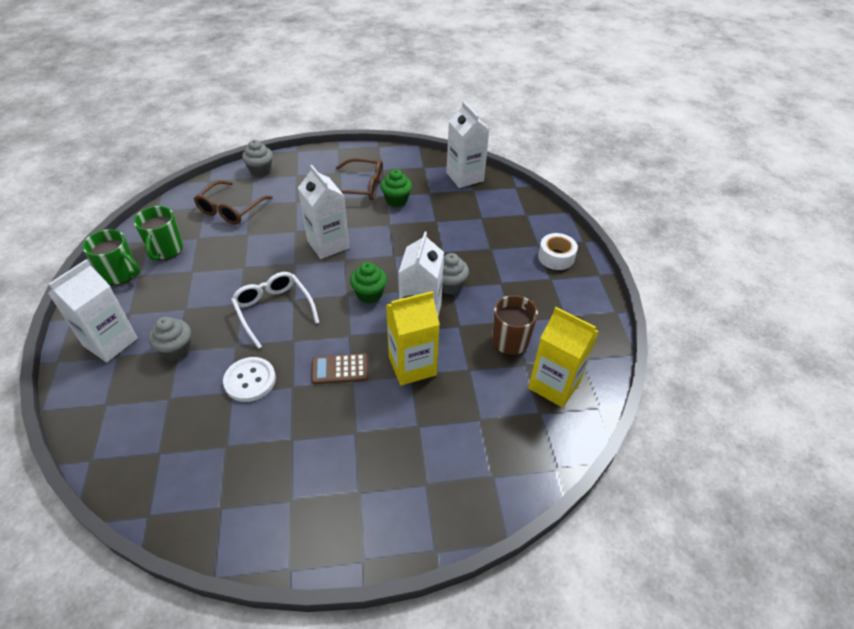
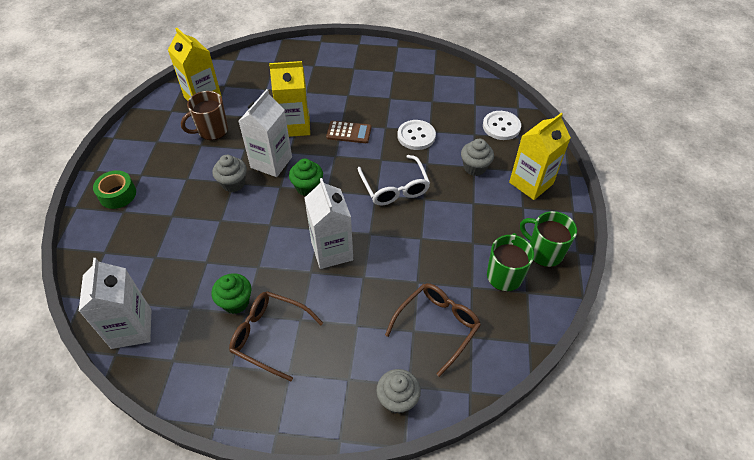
camera: 165 degrees left, 5 degrees up
white carton [48,259,138,362] -> yellow carton [509,113,571,200]
white tape [538,233,578,270] -> green tape [93,170,136,209]
none -> white button [483,111,521,140]

